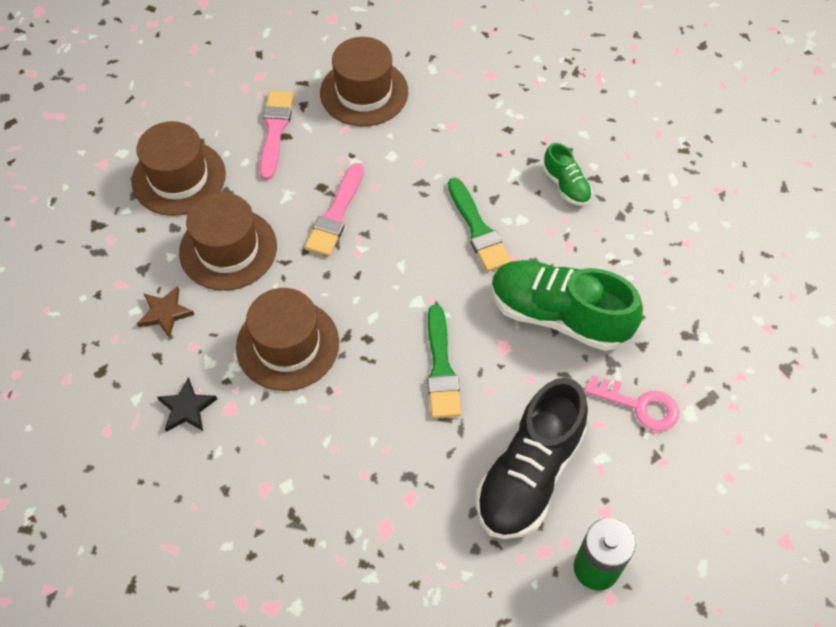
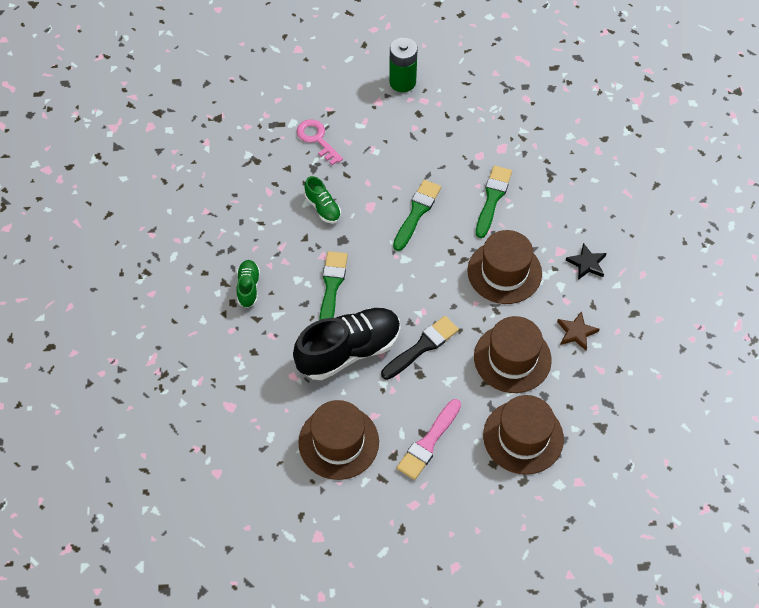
camera: 150 degrees left, 0 degrees up
pink brush [305,163,364,256] -> black brush [381,316,459,380]
black shoe [476,378,588,539] -> black shoe moved to [293,308,401,380]
green shoe [491,260,643,351] -> green shoe [305,176,341,223], size x0.48
none -> green brush [476,166,512,238]

